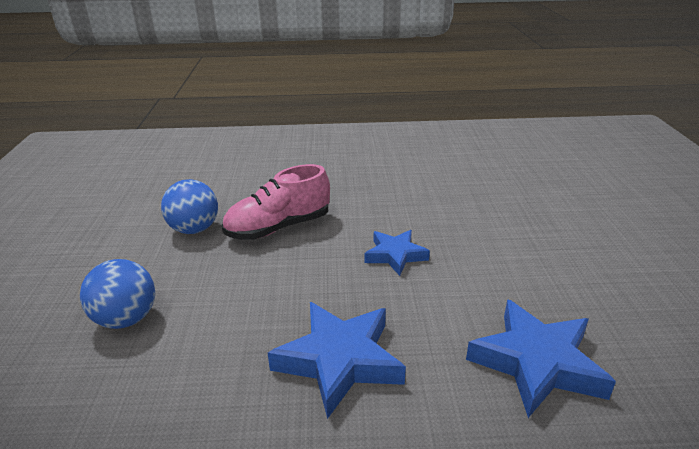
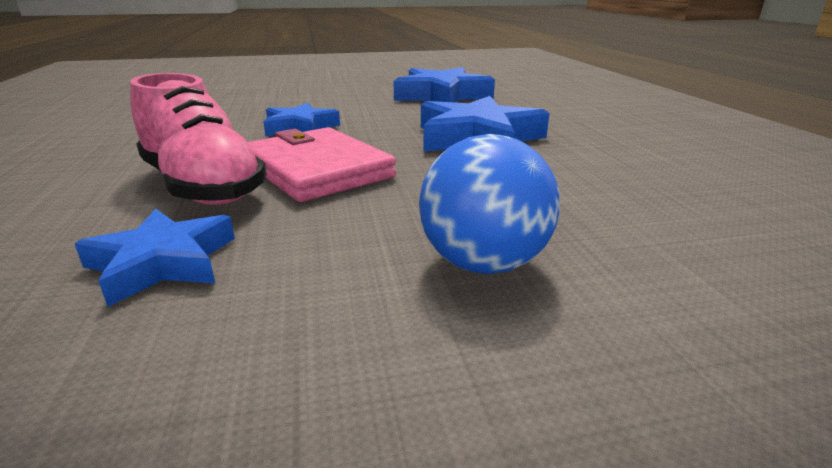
camera: 100 degrees left, 5 degrees down
blue ball [161,179,218,234] -> blue star [75,209,235,307]
none -> pink wallet [248,127,396,202]

